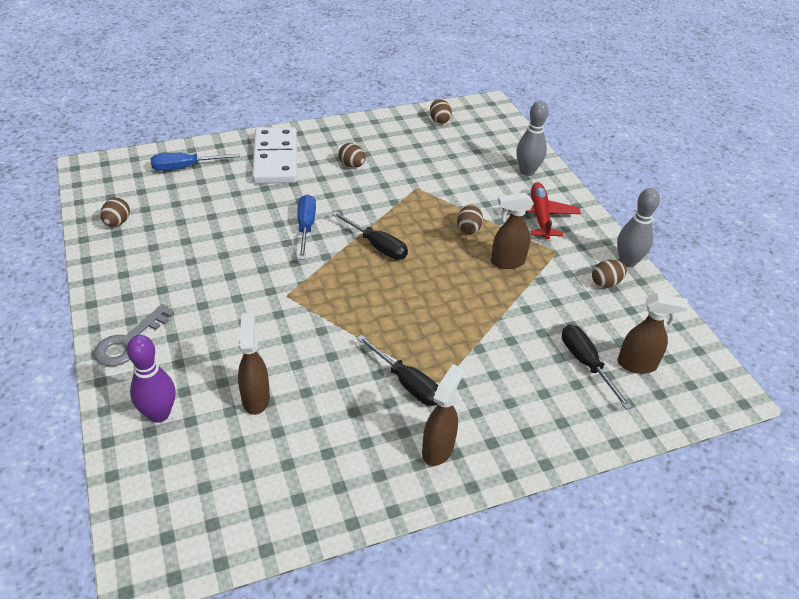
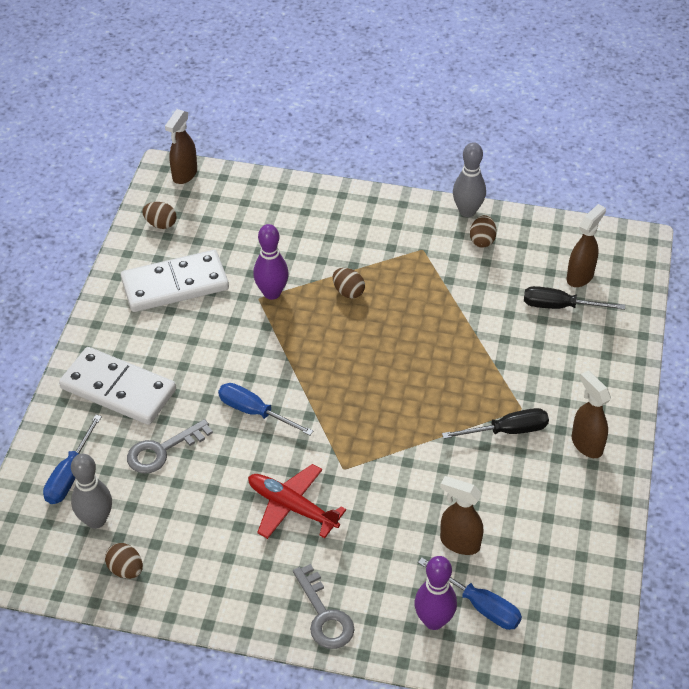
camera: 55 degrees left, 5 degrees up
black screwdriver [332,211,408,260] -> none
brown egg [338,143,366,168] -> none
brown spray bottle [491,193,534,269] -> brown spray bottle moved to [165,109,197,184]
red plane [503,182,581,239] -> red plane moved to [248,464,346,539]
grey bowling pin [516,101,549,176] -> grey bowling pin moved to [71,454,112,529]
none -> white domino [121,250,229,312]
none -> grey key [127,419,213,474]
none -> purple bowling pin [253,224,289,300]
none -> blue screwdriver [418,558,522,630]

